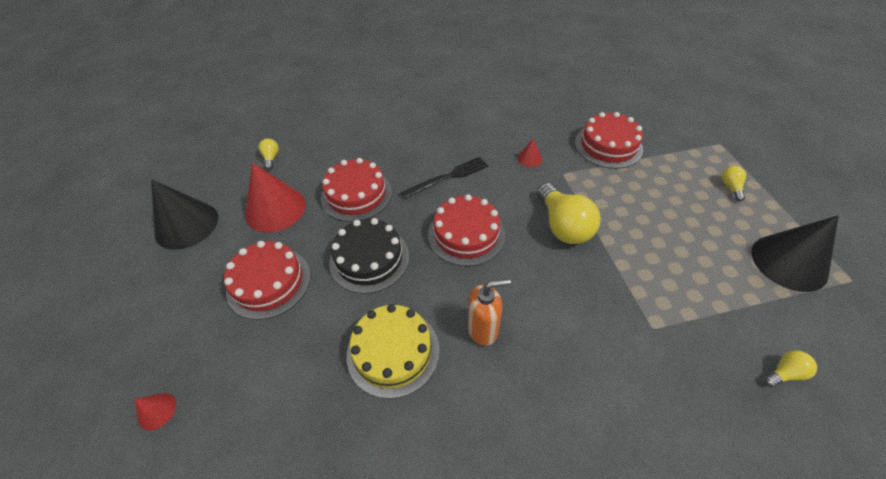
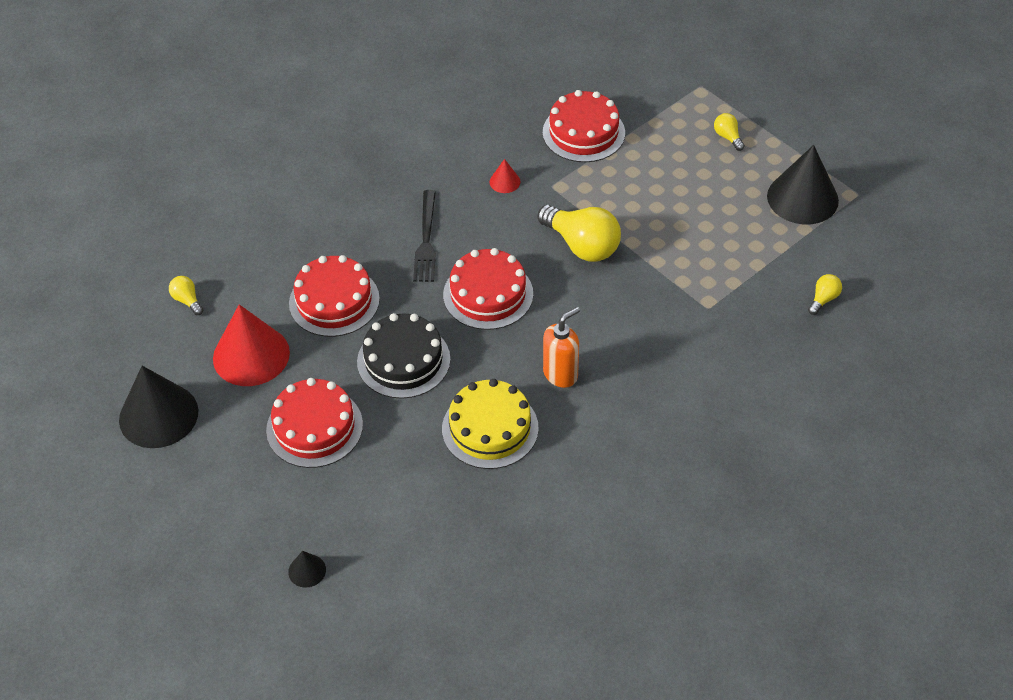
camera: 30 degrees left, 0 degrees up
red cone [135,393,176,430] -> black cone [288,551,326,588]
black fork [400,157,488,199] -> black fork turned 150 degrees clockwise [413,190,436,282]

